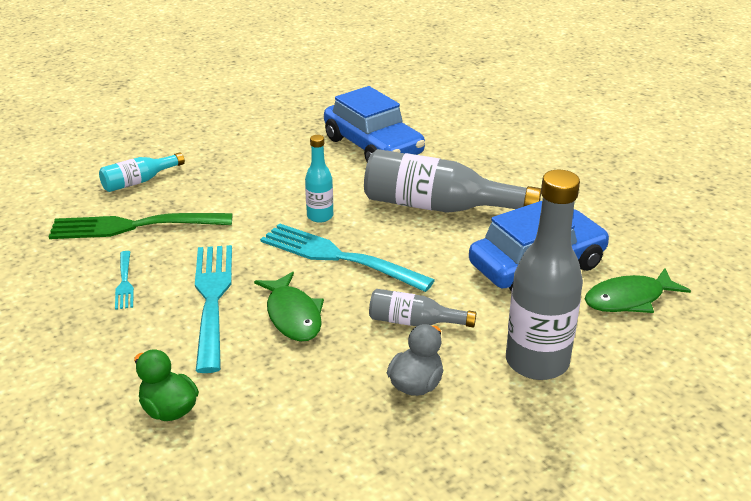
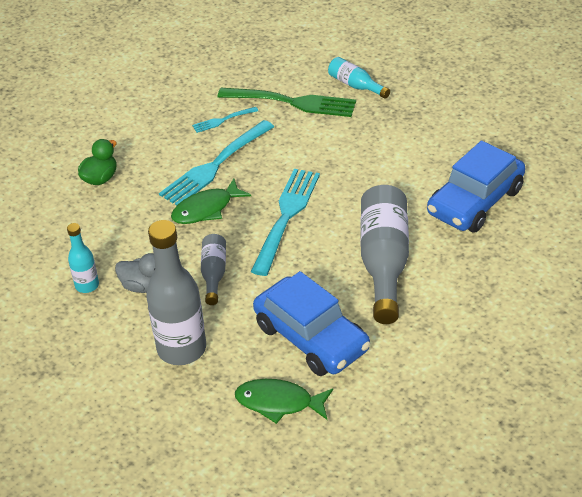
camera: 80 degrees right, 10 degrees up
green fork [48,213,232,239] -> green fork turned 120 degrees clockwise [218,88,356,117]
turquoise fork [195,245,232,373] -> turquoise fork turned 150 degrees clockwise [159,120,274,206]
turquoise bottle [305,135,333,223] -> turquoise bottle moved to [67,223,99,293]
green fish [585,268,691,313] -> green fish turned 45 degrees counterclockwise [235,379,333,424]

